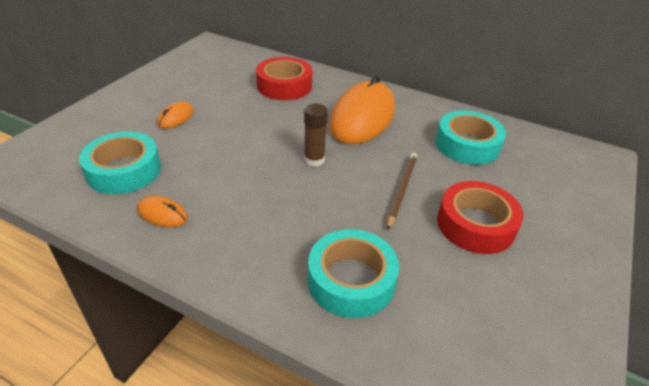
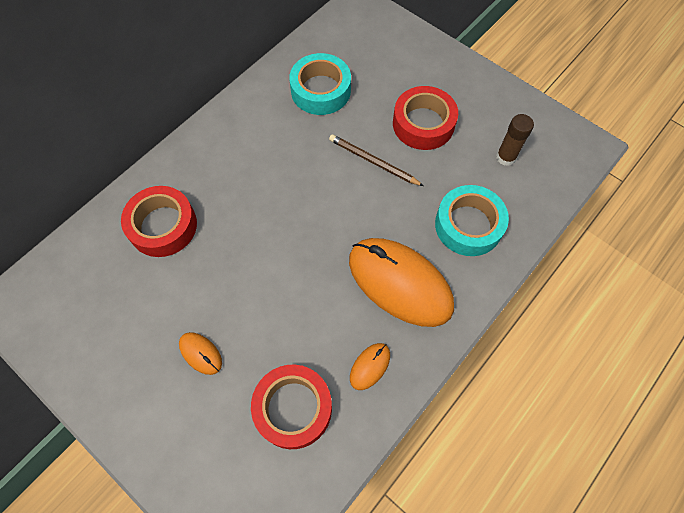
camera: 75 degrees left, 25 degrees up
turquoise tape [79,132,161,194] -> red tape [251,364,332,449]
brown glue stick [304,103,328,167] -> brown glue stick moved to [496,114,534,166]
orange mouse [329,75,395,144] -> orange mouse moved to [349,238,454,327]

